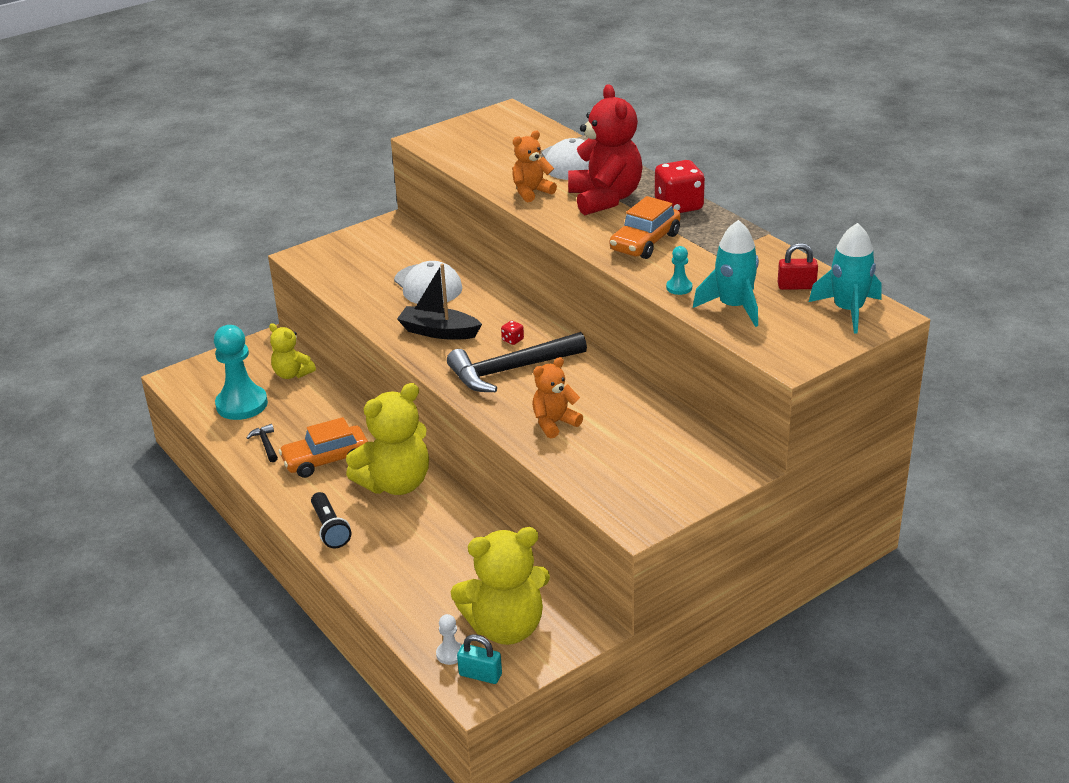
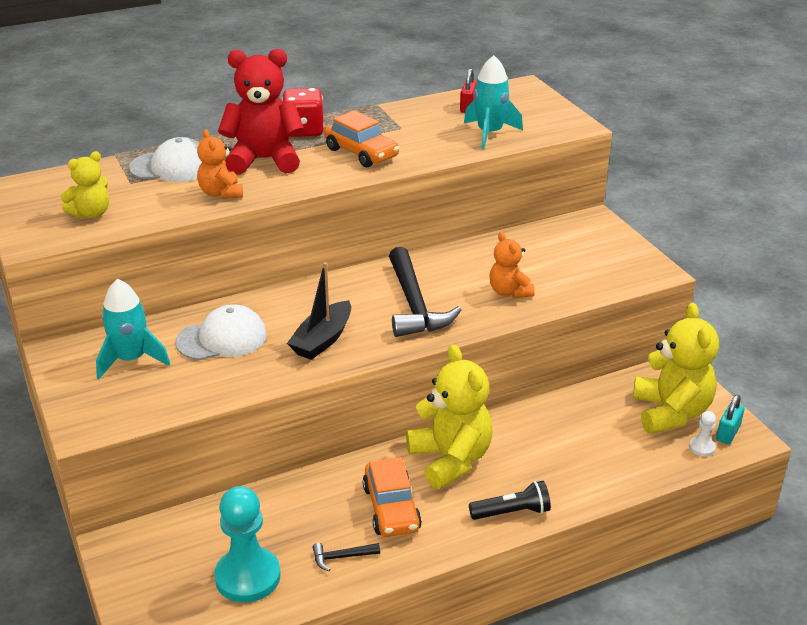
camera: 80 degrees left, 0 degrees up
yellow teddy bear [269,323,316,379] -> yellow teddy bear moved to [60,151,109,218]
red dice [501,321,524,345] -> none
turquoise pawn [666,246,692,295] -> none
turquoise rocket [809,223,881,334] -> turquoise rocket moved to [96,279,170,379]

